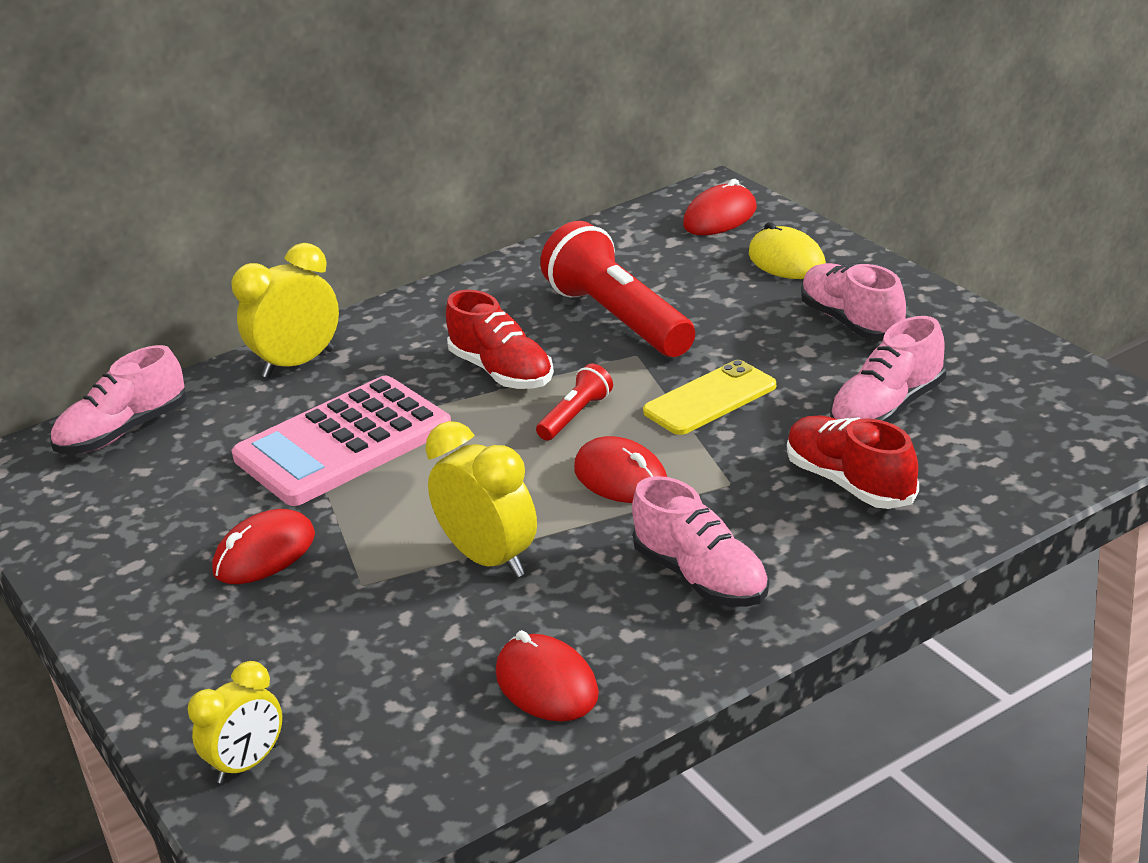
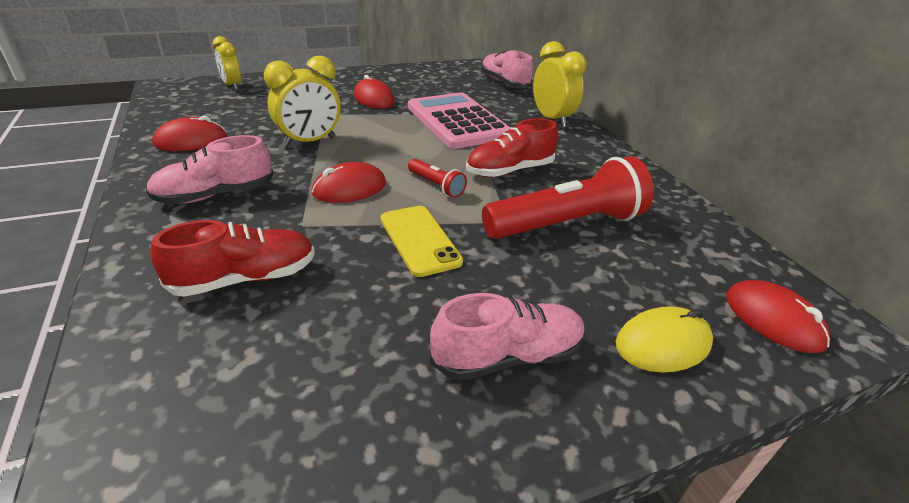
camera: 95 degrees right, 5 degrees up
pink shoe [830,316,946,423] -> none

